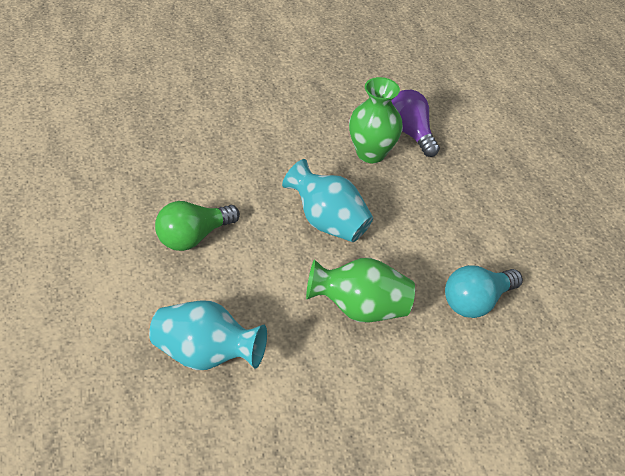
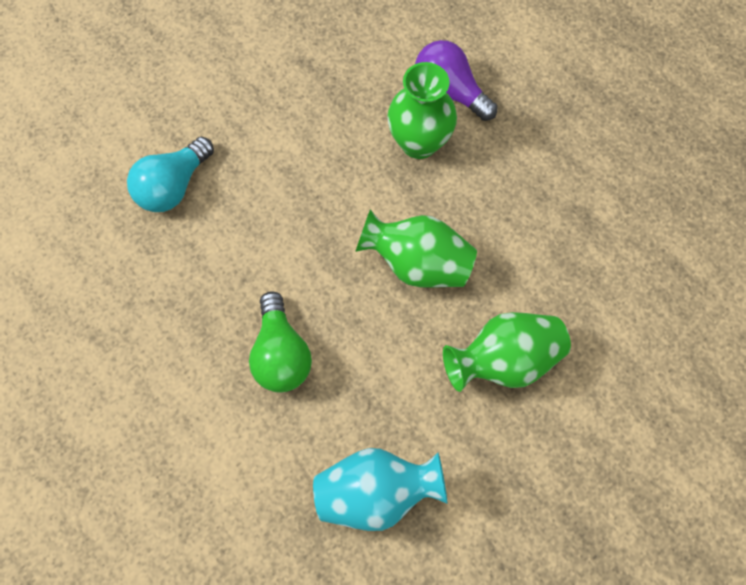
camera: 20 degrees left, 20 degrees up
green light bulb [155,201,240,251] -> green light bulb turned 45 degrees counterclockwise [249,291,312,393]
turquoise vase [282,159,373,242] -> green vase [355,209,477,288]
turquoise light bulb [445,265,523,318] -> turquoise light bulb moved to [127,137,214,212]

